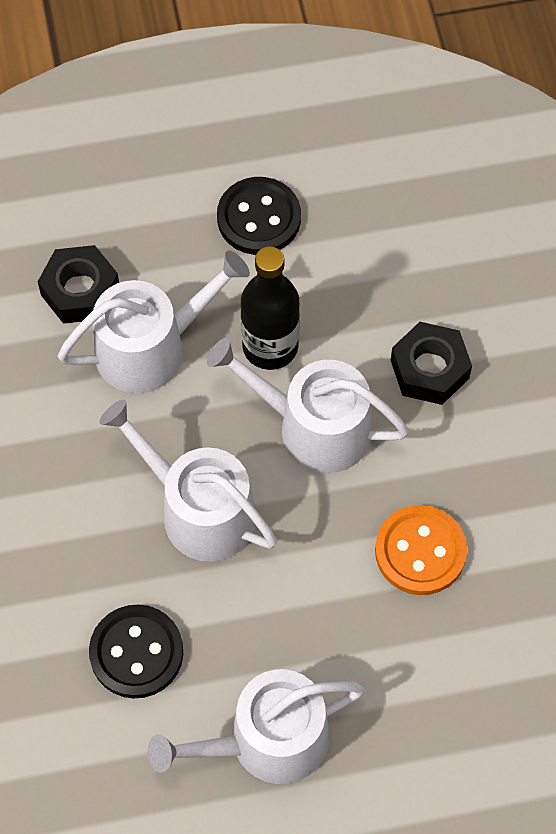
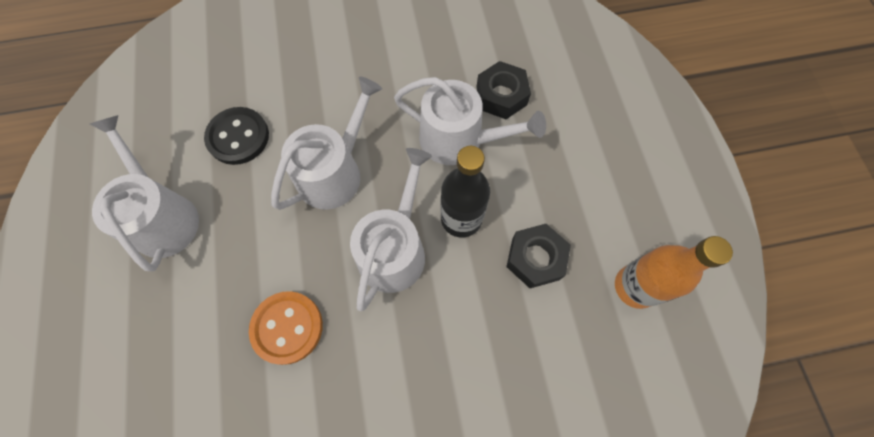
camera: 90 degrees right, 5 degrees up
white watering can [58,251,250,393] -> white watering can turned 45 degrees counterclockwise [394,77,546,165]
black button [217,177,301,255] -> none
black nut [391,322,472,405] -> black nut moved to [506,224,571,288]
none -> orange bottle [615,236,733,309]

